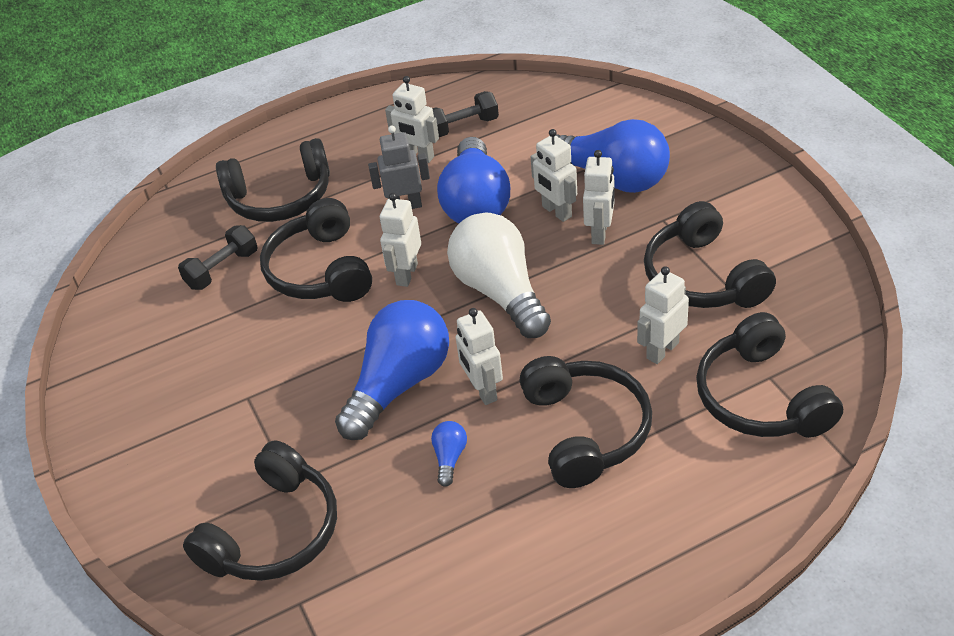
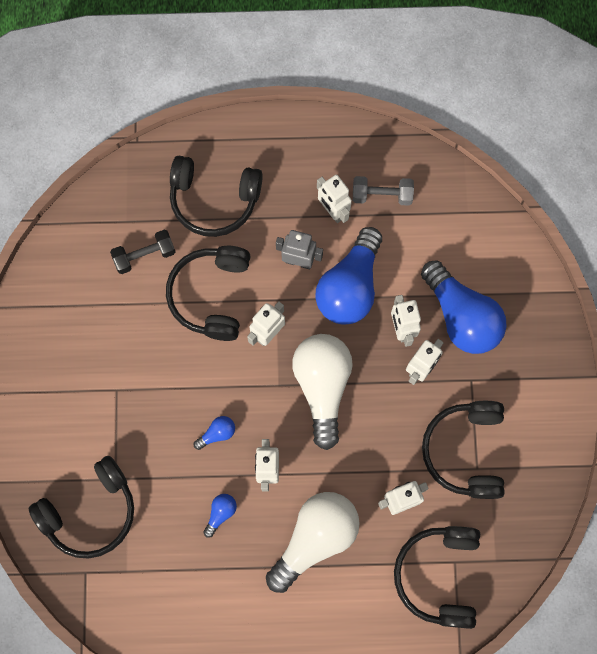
camera: 20 degrees right, 30 degrees up
blue light bulb [335,300,449,440] -> blue light bulb [194,416,235,450], size x0.41
black dumbbell [432,91,499,137] -> grey dumbbell [353,176,414,206]
black headphones [520,356,652,488] -> white light bulb [266,492,360,593]

